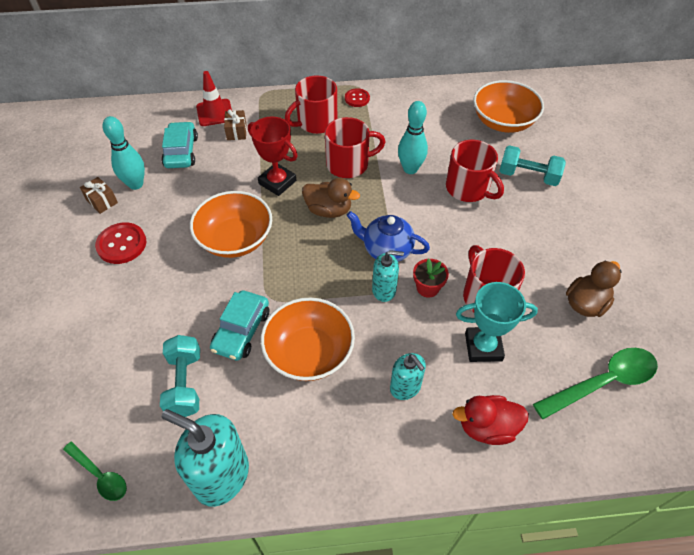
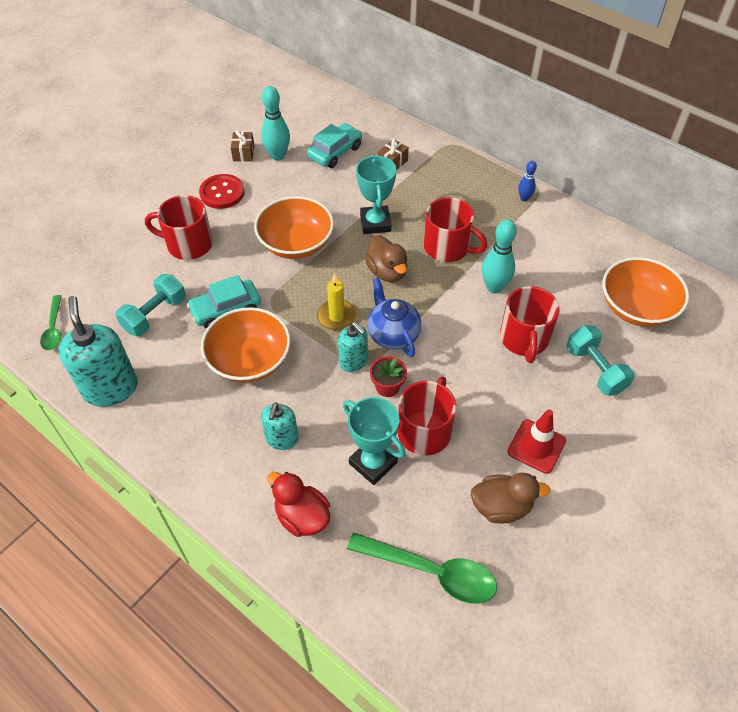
camera: 45 degrees right, 0 degrees up
red traffic cone [196,71,232,126] -> red traffic cone moved to [507,409,566,474]
red trophy [248,117,298,196] -> turquoise trophy [356,155,396,234]
red mug [285,76,337,134] -> red mug moved to [145,195,213,260]
red button [345,88,370,107] -> blue bowling pin [518,161,537,201]
none -> yellow candle [317,273,356,330]

